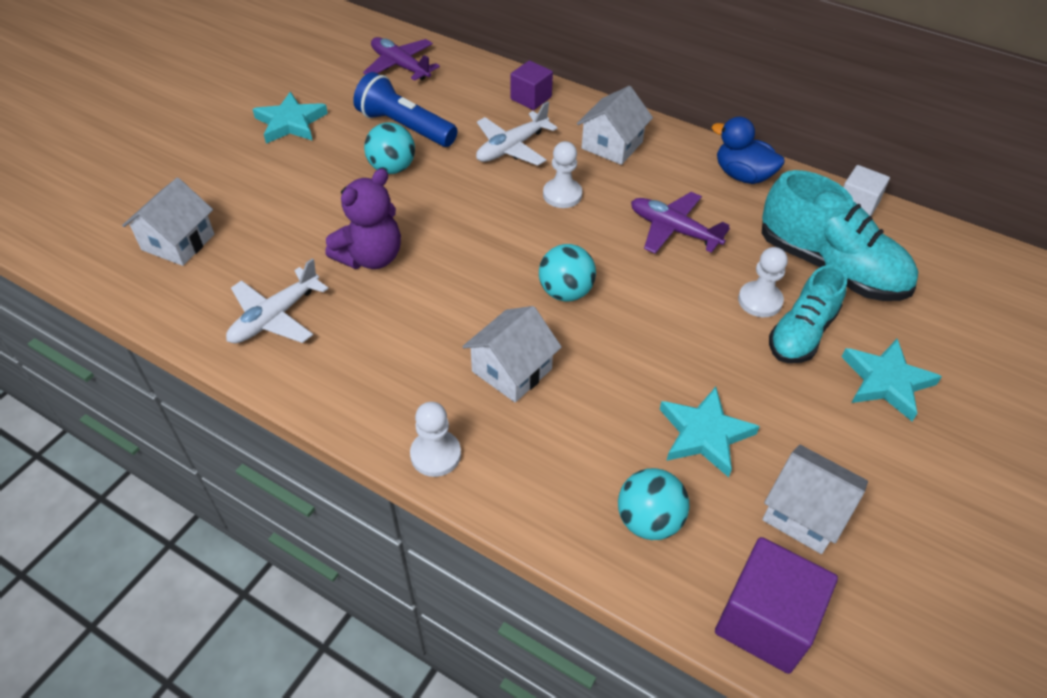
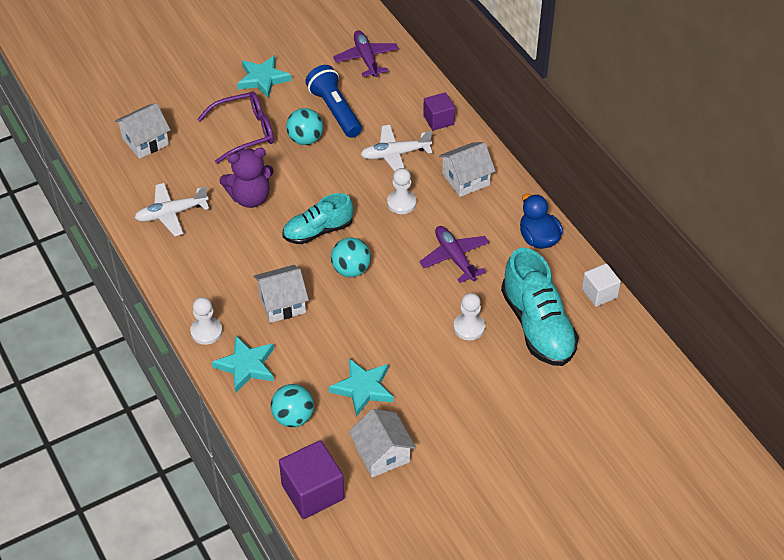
camera: 30 degrees right, 0 degrees up
turquoise shoe [769,265,847,363] -> turquoise shoe moved to [282,193,354,244]
turquoise star [842,339,942,421] -> turquoise star moved to [212,336,274,393]
none -> purple glasses [197,92,274,164]

